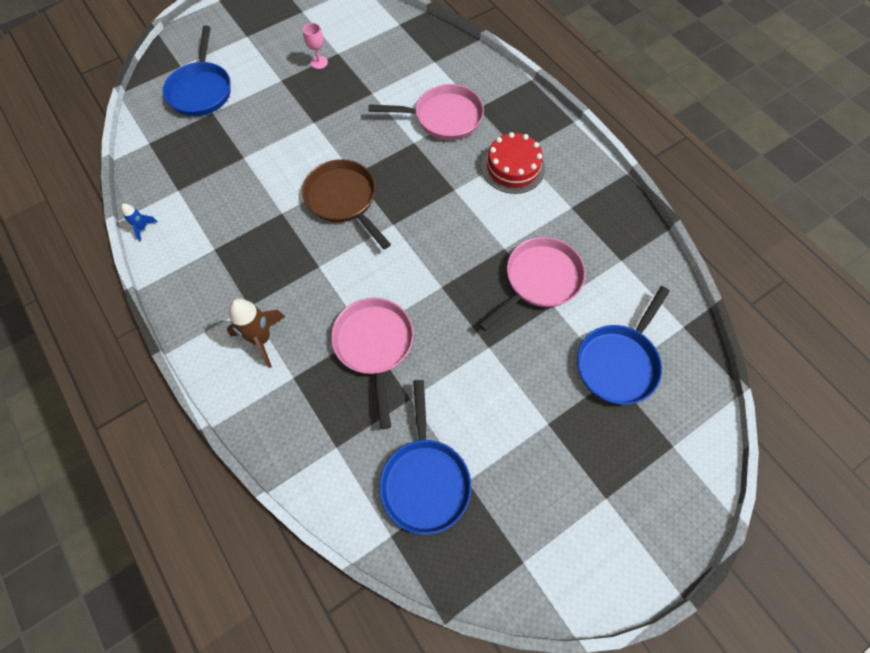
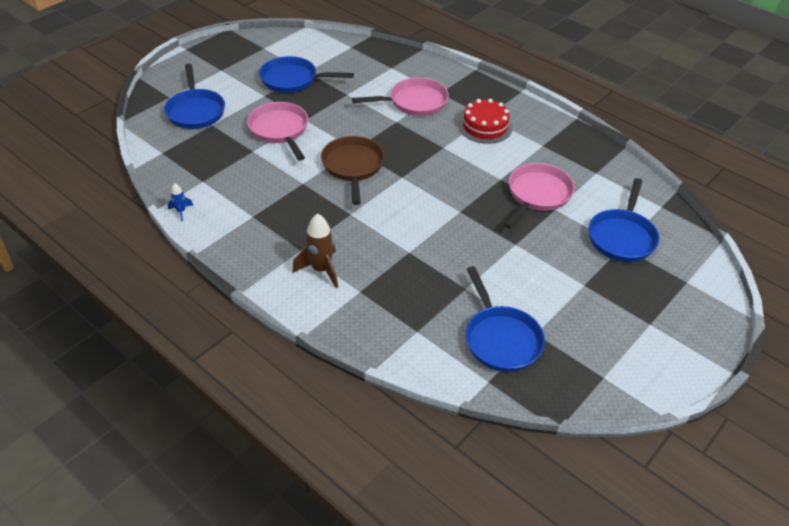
camera: 15 degrees left, 20 degrees down
brown pan [302,159,391,249] -> brown pan turned 45 degrees clockwise [321,136,385,205]
pink goblet [303,23,328,69] -> blue pan [259,56,354,93]
pink pan [331,298,414,429] -> pink pan moved to [247,102,308,161]

